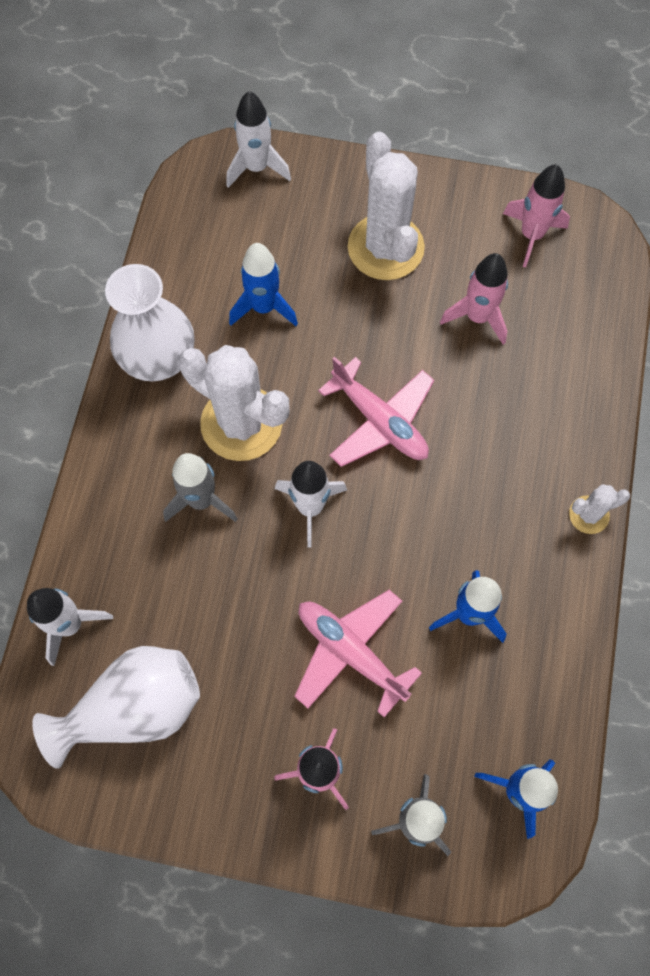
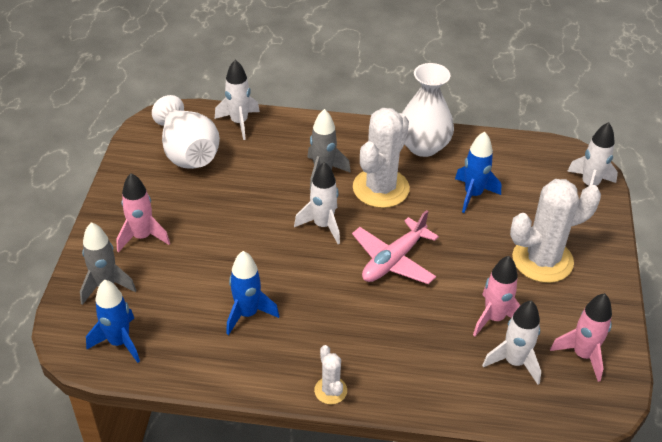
camera: 85 degrees right, 25 degrees down
pink plane [294,590,422,717] -> none
none -> white rocket [482,301,541,385]

